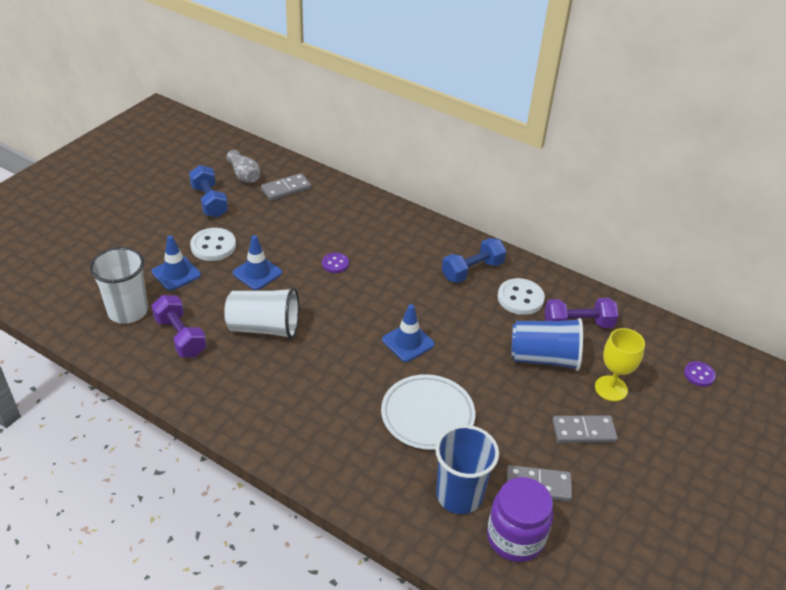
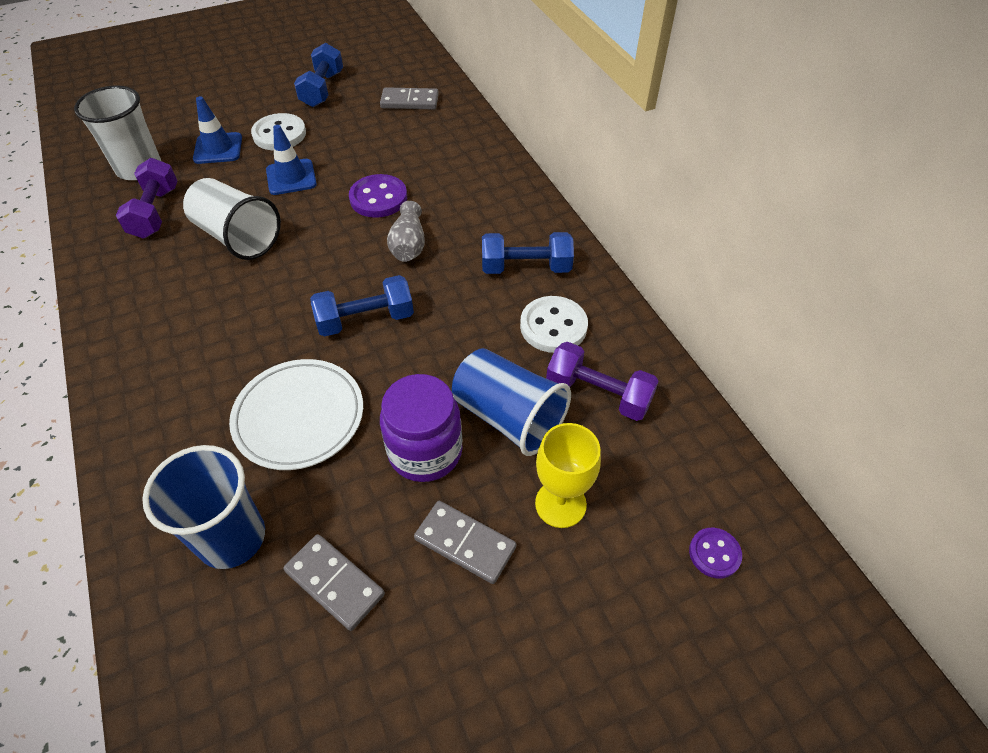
camera: 35 degrees right, 10 degrees up
grey vase [226,150,260,183] -> grey vase moved to [387,201,425,262]
purple button [322,253,349,273] -> purple button [349,174,407,218], size x1.67
blue traffic cone [382,304,435,362] -> blue dumbbell [310,275,414,337]
purple jar [487,477,553,562] -> purple jar moved to [380,374,462,482]

